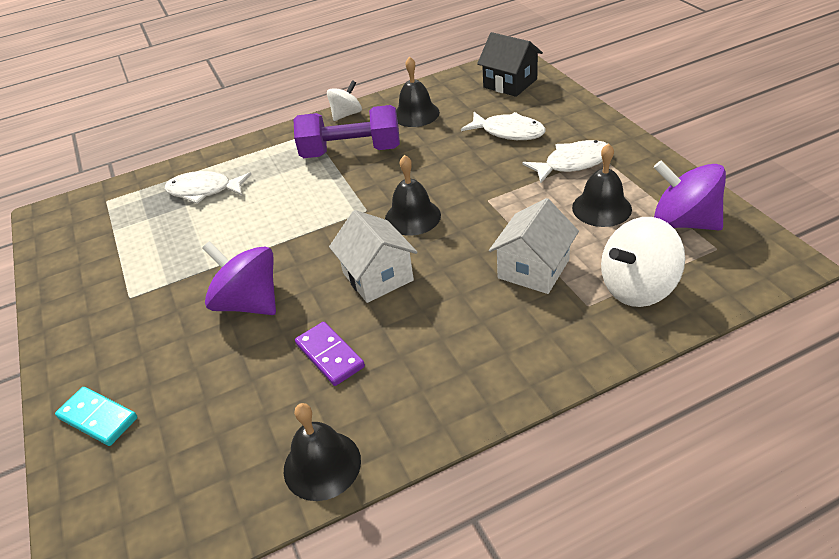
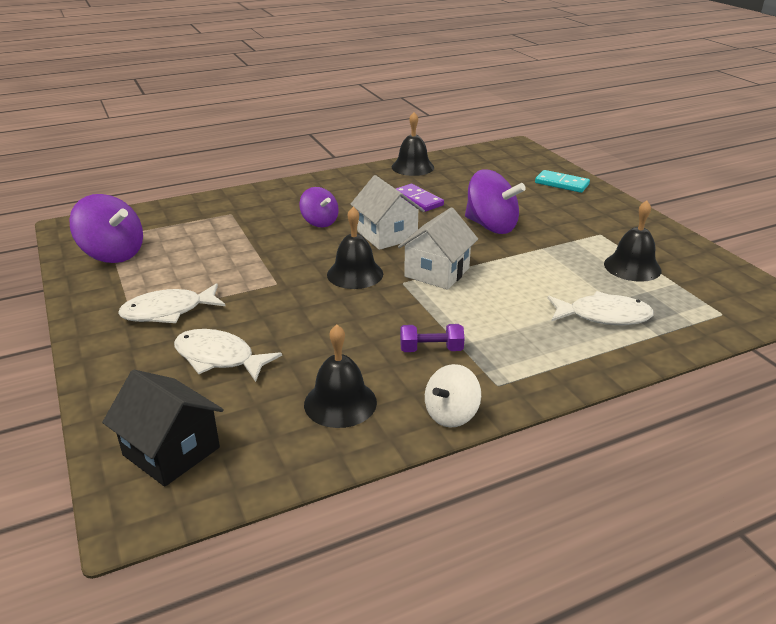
camera: 175 degrees right, 10 degrees down
purple dumbbell [294,105,400,158] -> purple dumbbell [400,324,465,352], size x0.47
white house [489,198,579,294] -> white house moved to [398,207,478,290]
black bell [572,143,632,227] -> black bell moved to [604,200,662,282]
white spinning top [601,217,685,307] -> none
none -> purple spinning top [299,187,339,227]

